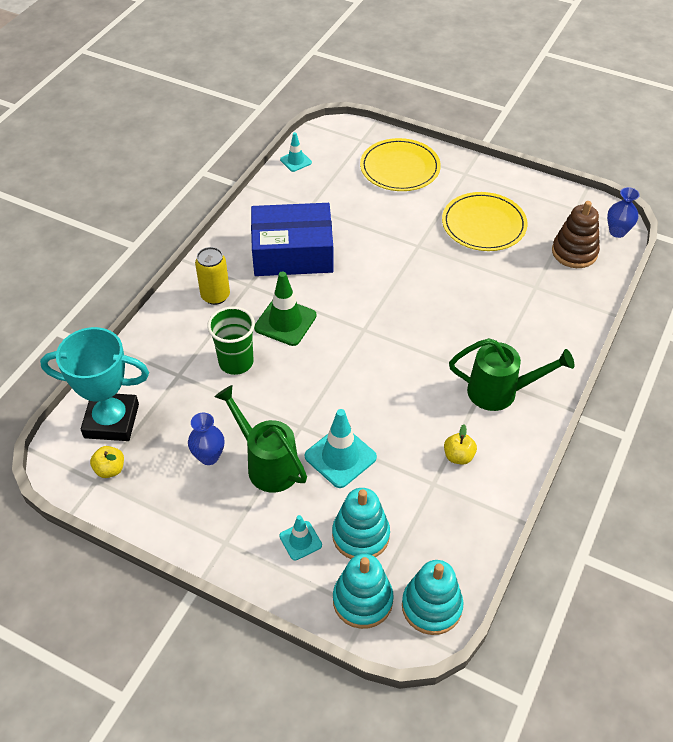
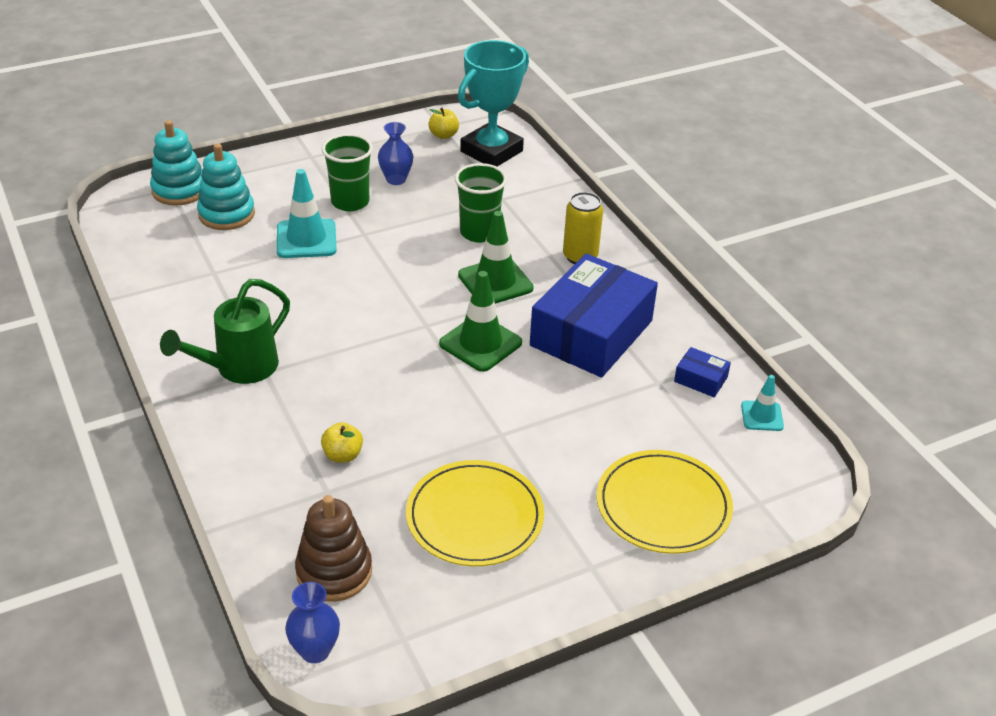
camera: 125 degrees right, 10 degrees down
green watering can [214,385,307,493] -> green cup [322,134,373,211]
turquoise traffic cone [279,515,322,560] -> none
turquoise stacking toy [402,560,464,635] -> none
yellow apple [444,425,477,465] -> yellow apple moved to [321,422,363,463]
none -> green traffic cone [439,271,522,372]
none -> blue box [674,347,731,397]

